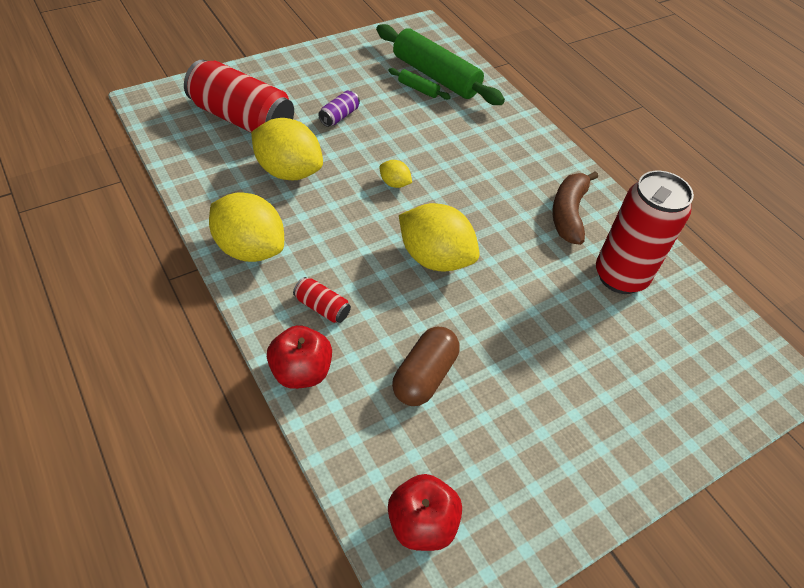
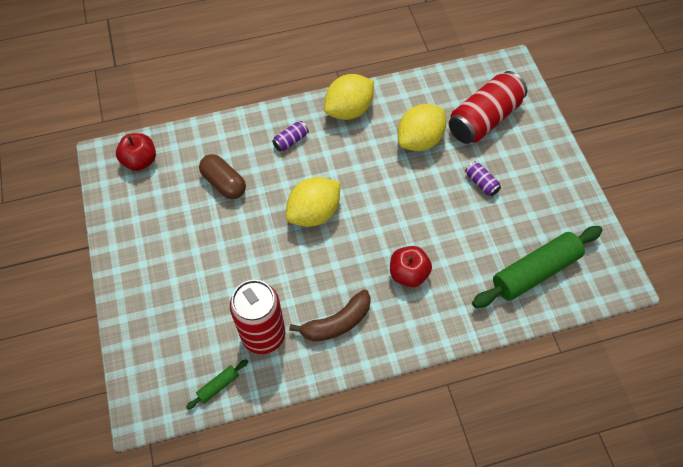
camera: 110 degrees right, 10 degrees up
red apple [267,325,332,389] -> red apple moved to [390,246,432,287]
red can [293,277,351,323] -> purple can [272,121,309,151]
yellow lemon [380,160,412,188] -> none
green rolling pin [389,68,451,100] -> green rolling pin moved to [186,359,248,410]
brown banana [552,171,598,245] -> brown banana turned 120 degrees clockwise [289,290,371,341]

